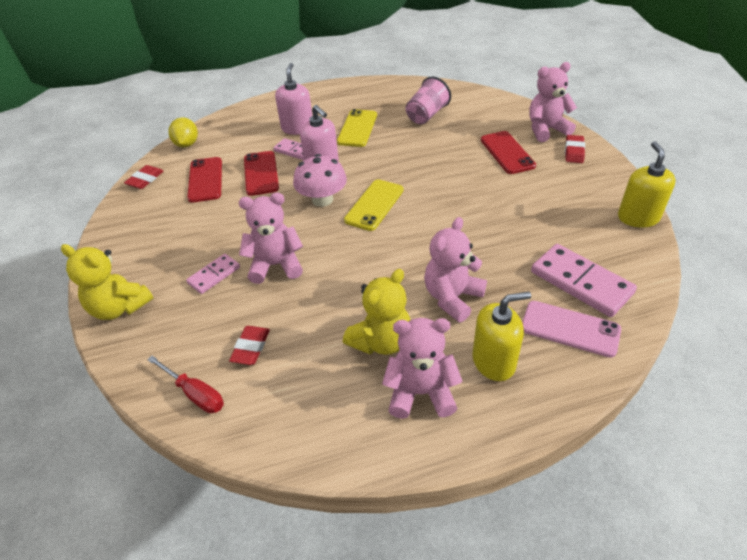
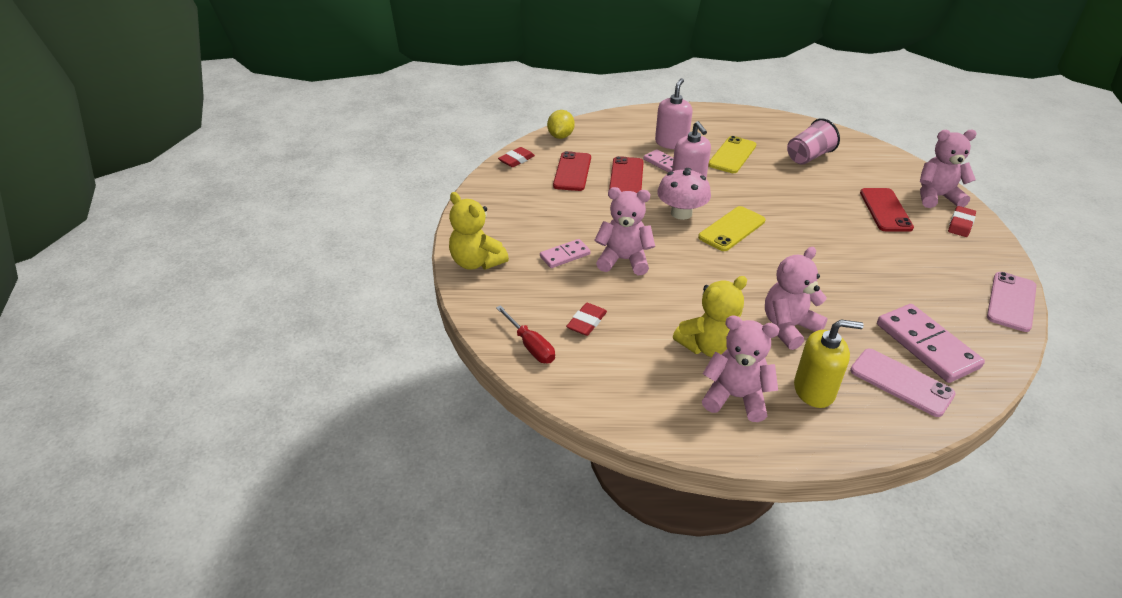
camera: 15 degrees right, 5 degrees down
yellow soap dispenser [618,141,676,228] -> pink phone [987,272,1037,332]

